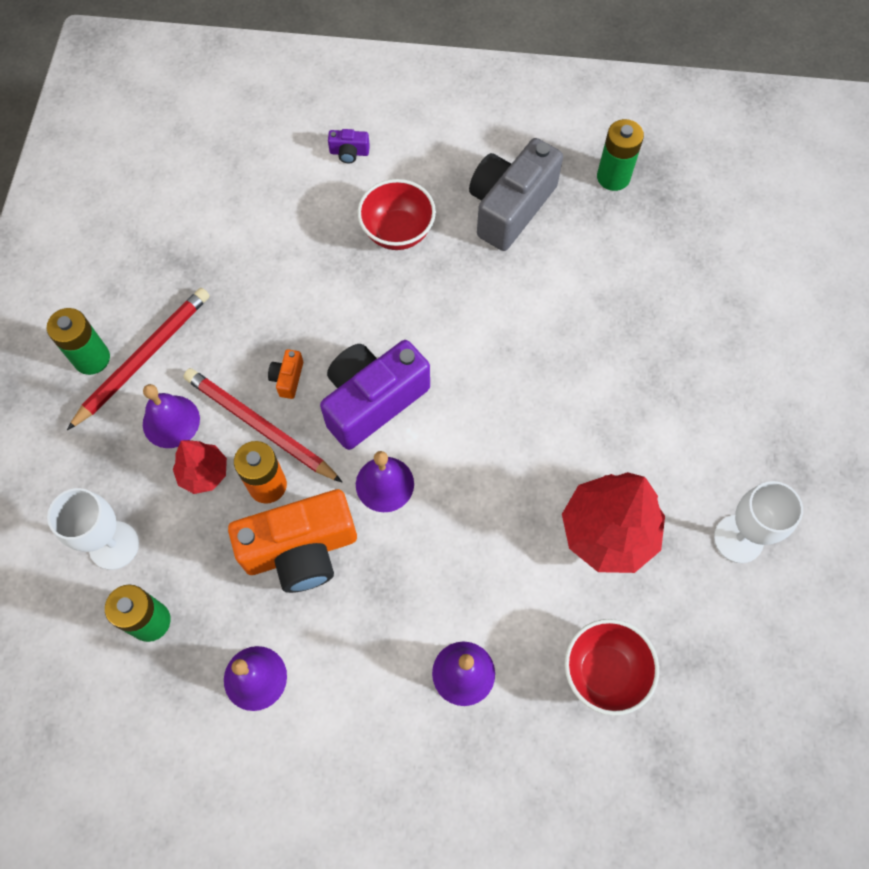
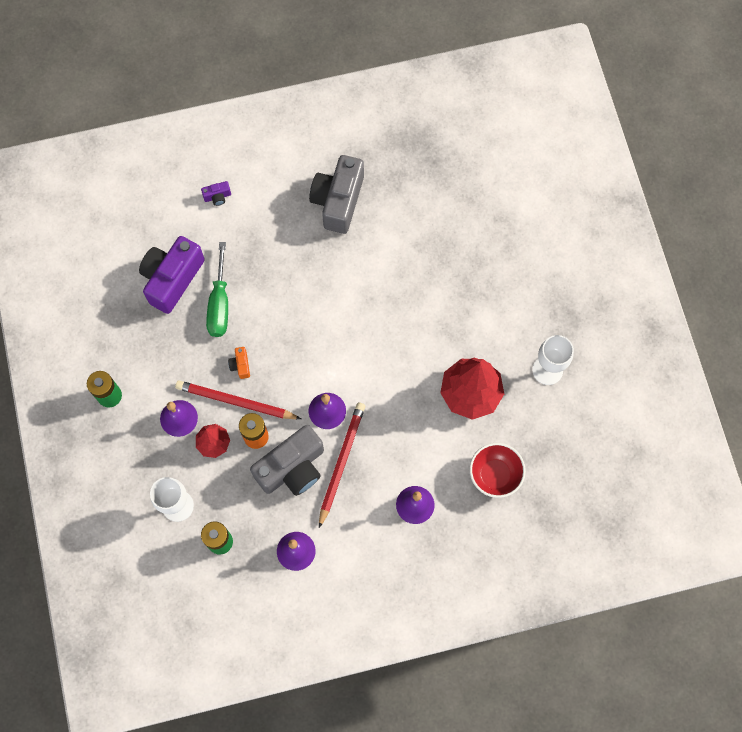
camera: 20 degrees left, 5 degrees up
red pencil [67,288,209,430] -> red pencil moved to [319,403,365,528]
orange camera [228,489,357,593] -> grey camera [250,425,324,496]
purple camera [320,340,430,450] -> purple camera moved to [139,236,205,314]
red bowl [357,179,436,250] -> none
green battery [597,119,644,191] -> none
none -> green screwdriver [206,242,228,337]

